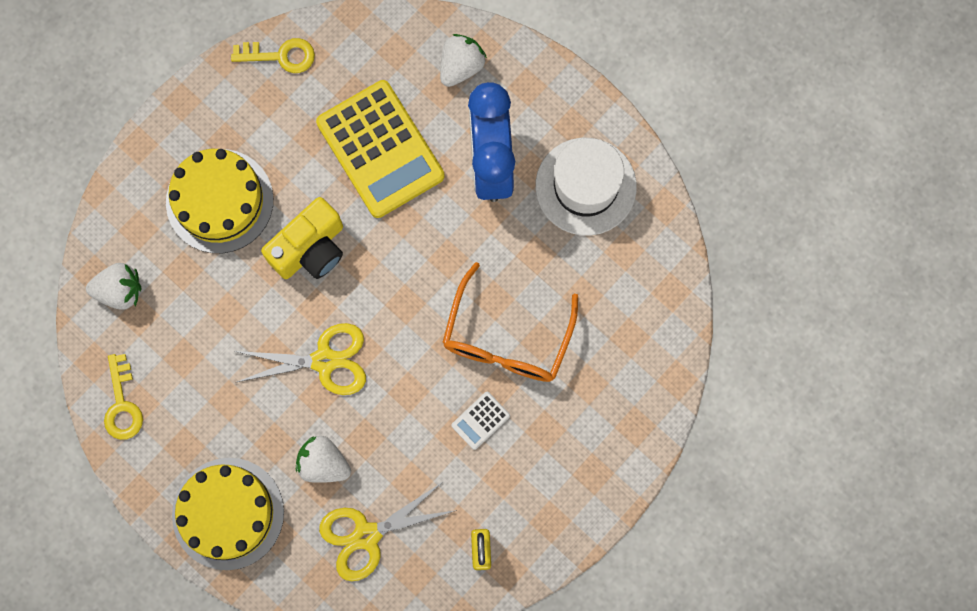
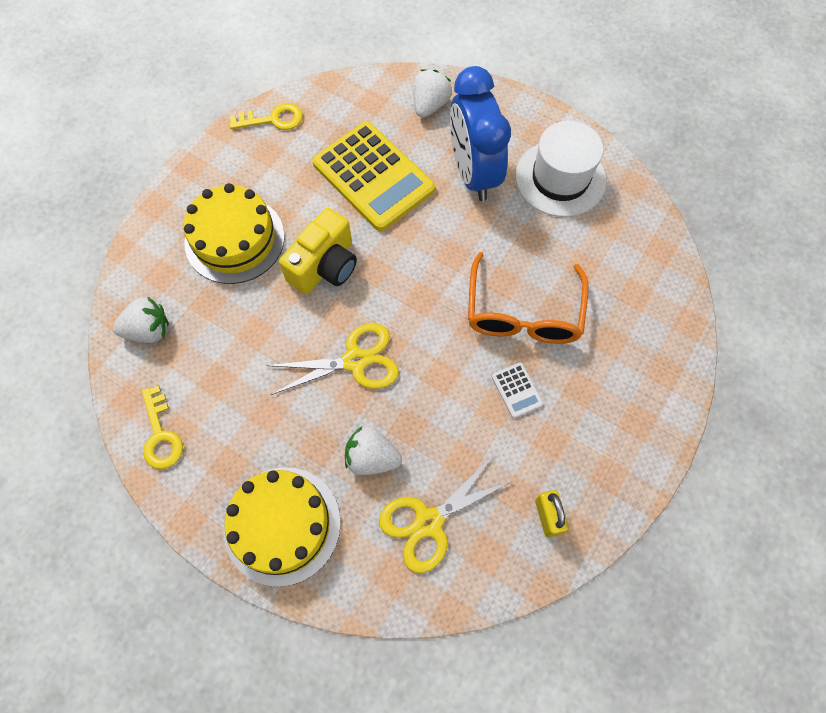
camera: 10 degrees left, 10 degrees down
white calculator [451,392,510,450] -> white calculator turned 60 degrees counterclockwise [492,363,543,418]

